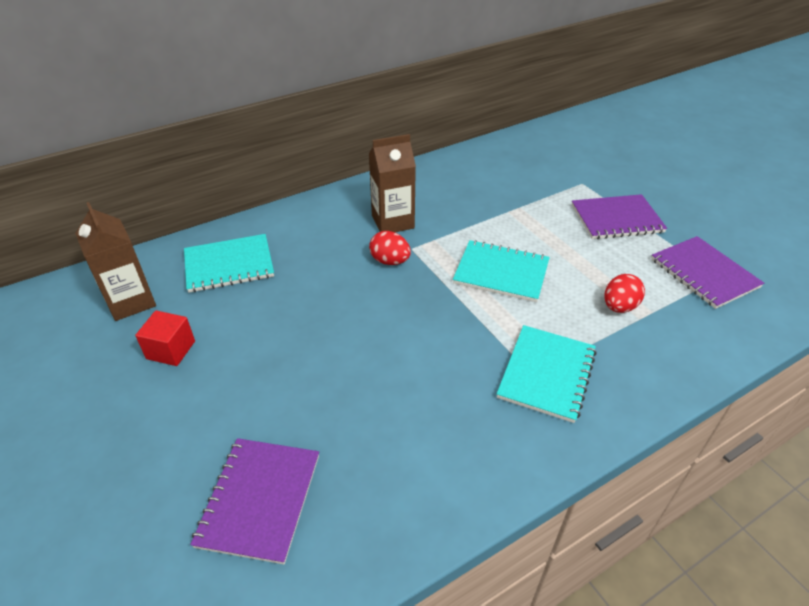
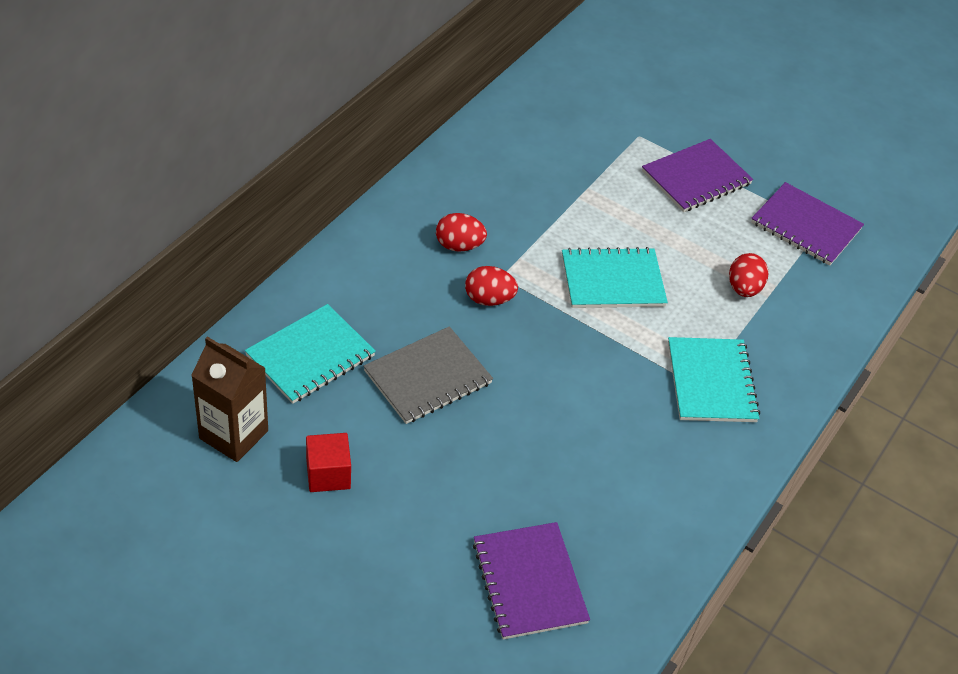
camera: 30 degrees left, 5 degrees up
brown carton [369,134,416,232] -> red egg [436,213,487,252]
none -> grey notebook [363,326,493,424]

